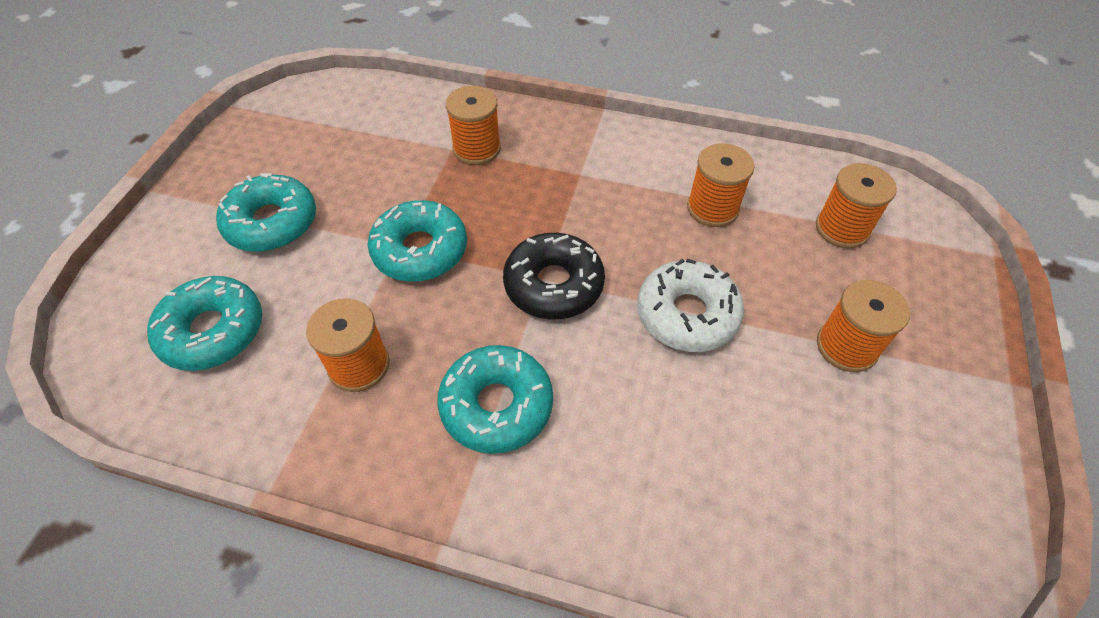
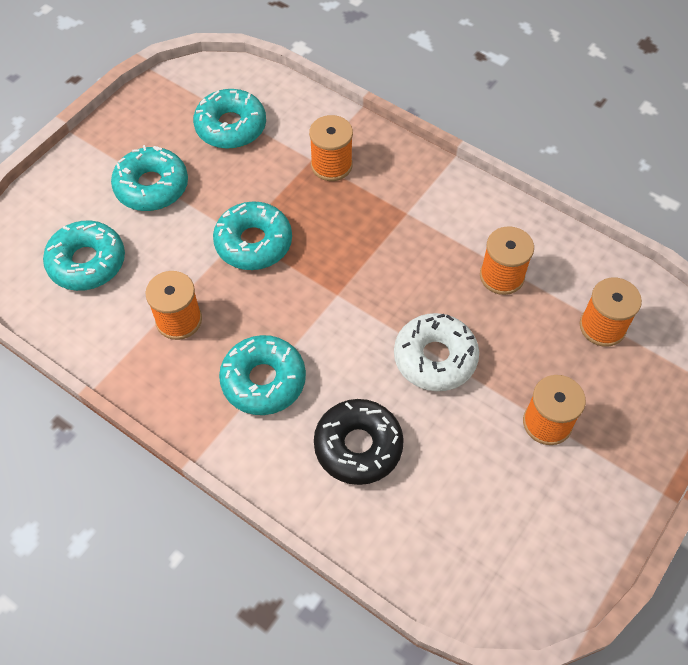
camera: 20 degrees right, 5 degrees up
black donut [503,233,605,320] -> black donut moved to [314,399,404,485]
none -> turquoise donut [193,89,266,149]

